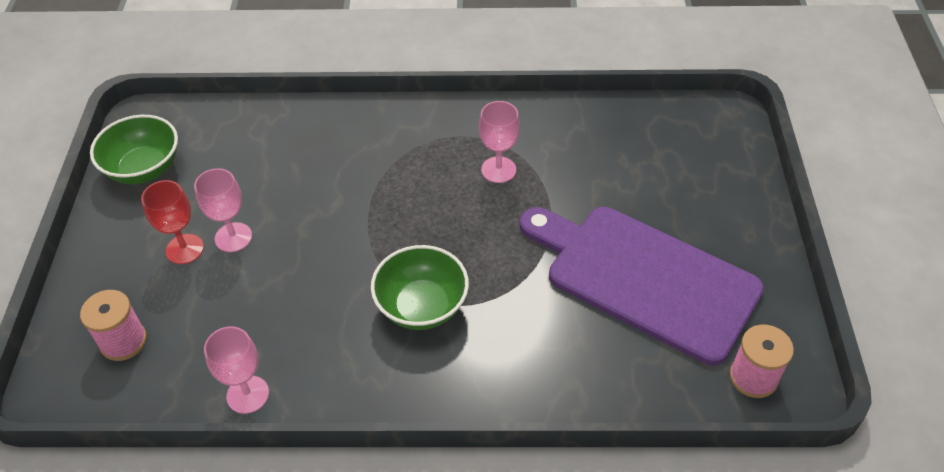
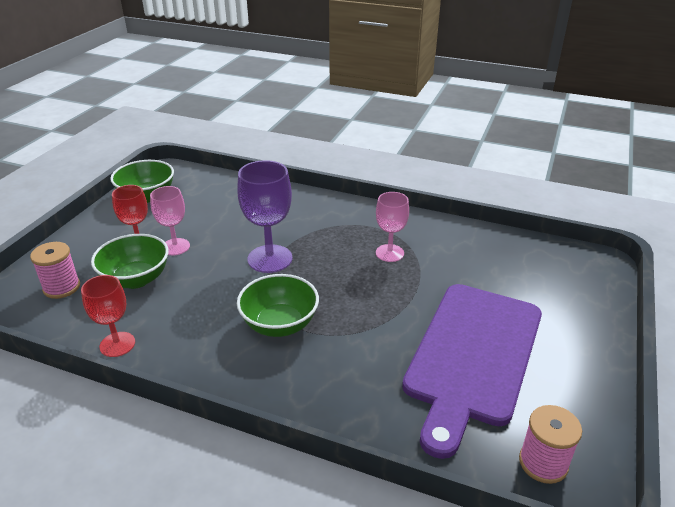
camera: 20 degrees right, 15 degrees down
pink goblet [204,326,269,414] -> red goblet [81,275,135,357]
purple cutting board [520,207,764,365] -> purple cutting board turned 120 degrees counterclockwise [402,284,542,459]
none -> green bowl [91,234,169,289]
none -> purple goblet [237,160,292,273]

